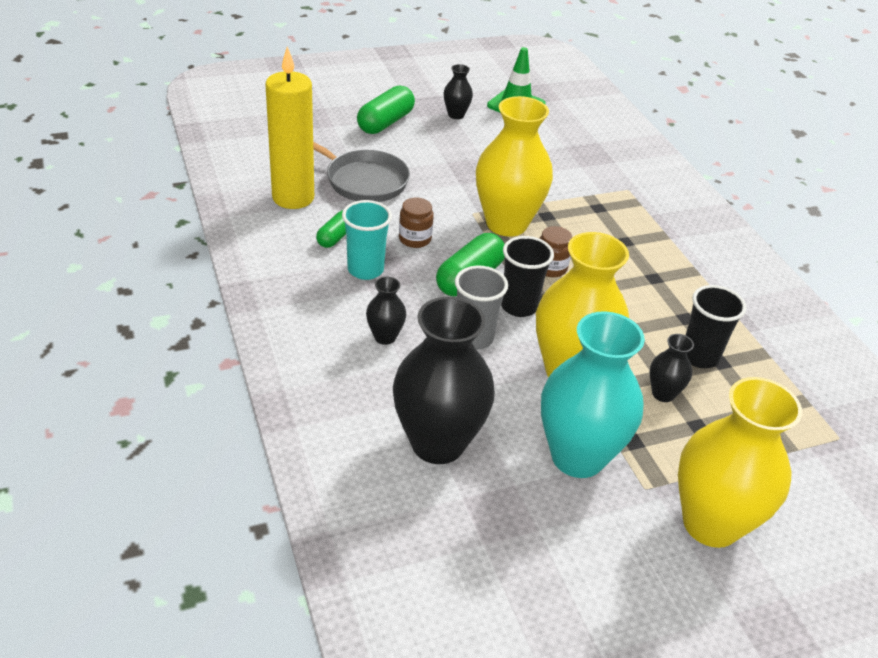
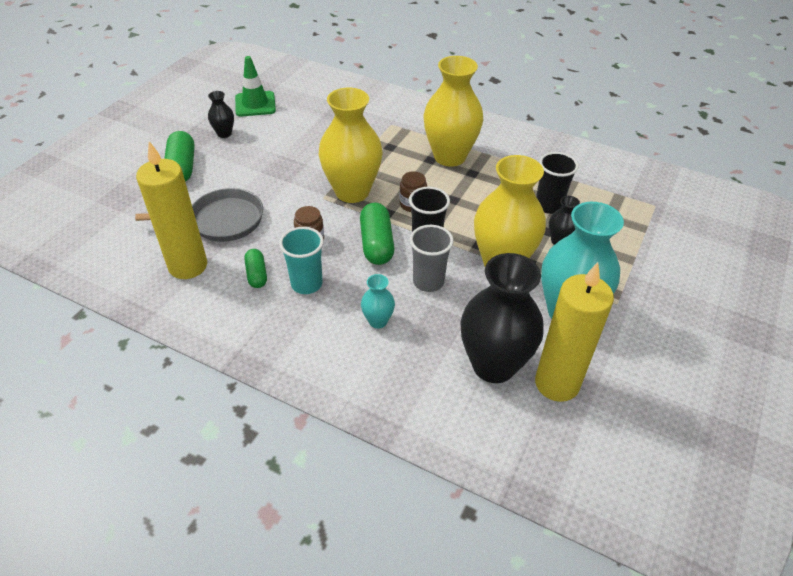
camera: 40 degrees left, 5 degrees up
black vase [366,277,406,345] -> turquoise vase [361,274,395,329]
yellow vase [678,377,802,548] -> yellow vase moved to [423,56,483,167]
none -> yellow candle [535,262,614,402]

